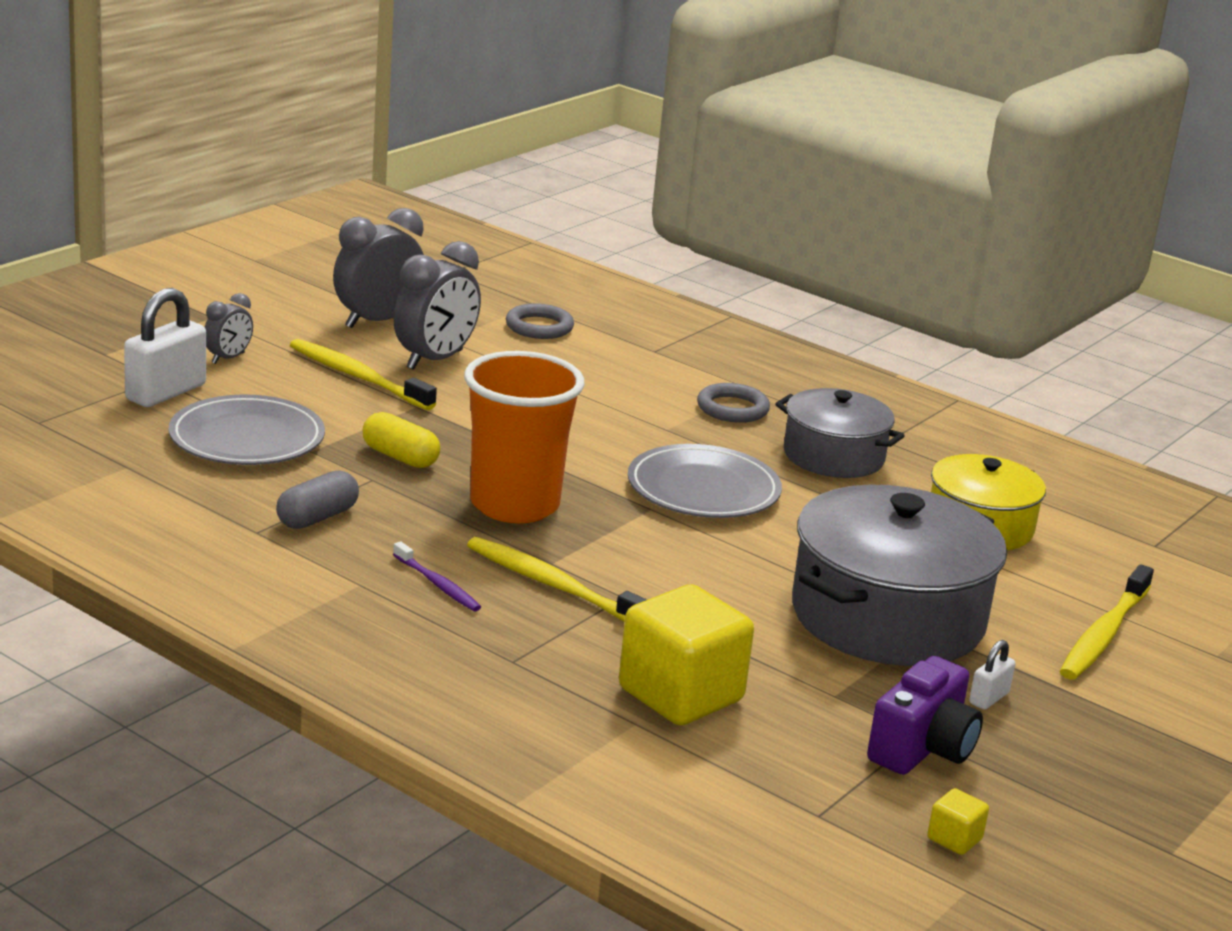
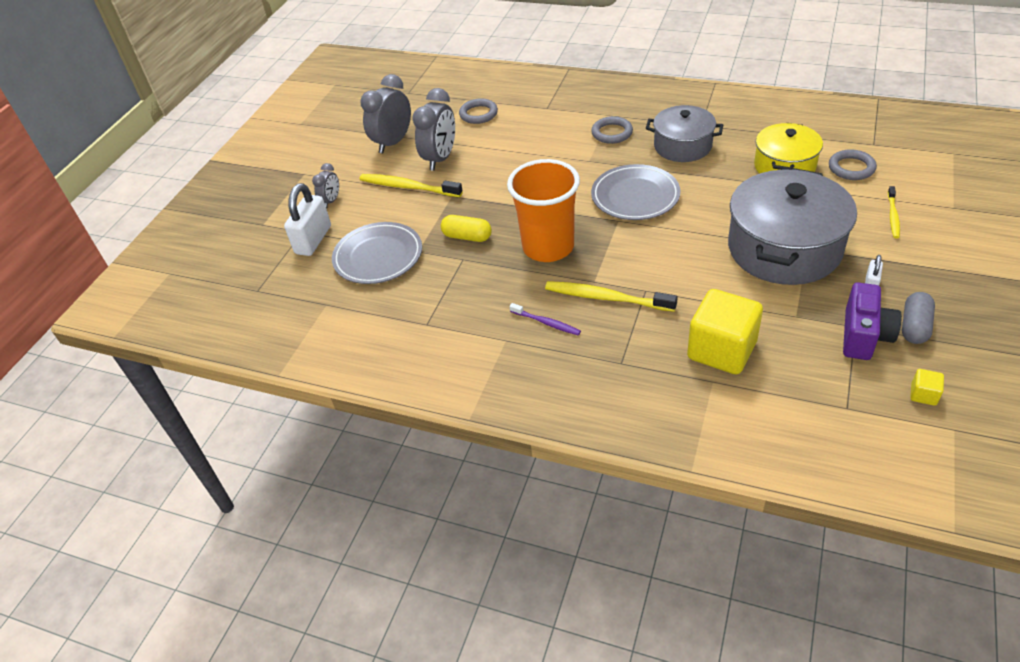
camera: 10 degrees left, 20 degrees up
grey capsule [276,470,359,529] -> grey capsule moved to [902,292,935,344]
yellow toothbrush [1060,564,1154,680] -> yellow toothbrush [888,186,900,238], size x0.58
none -> grey ring [829,149,877,180]

